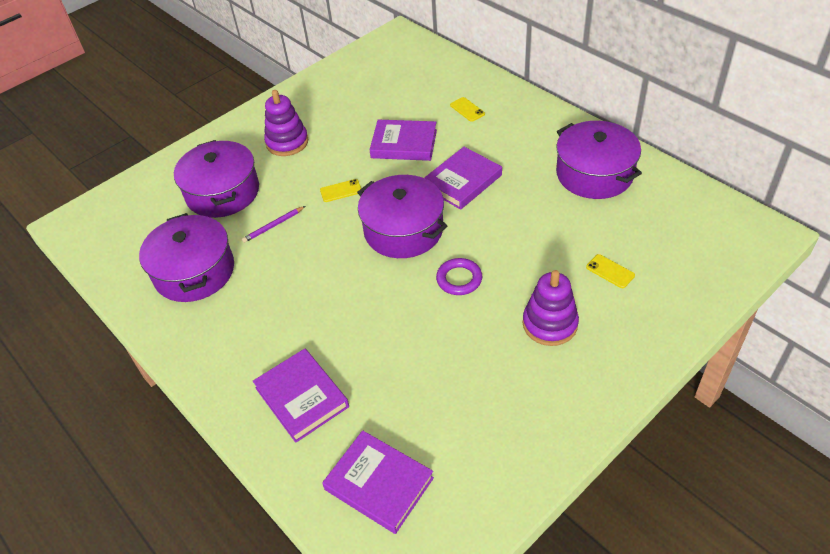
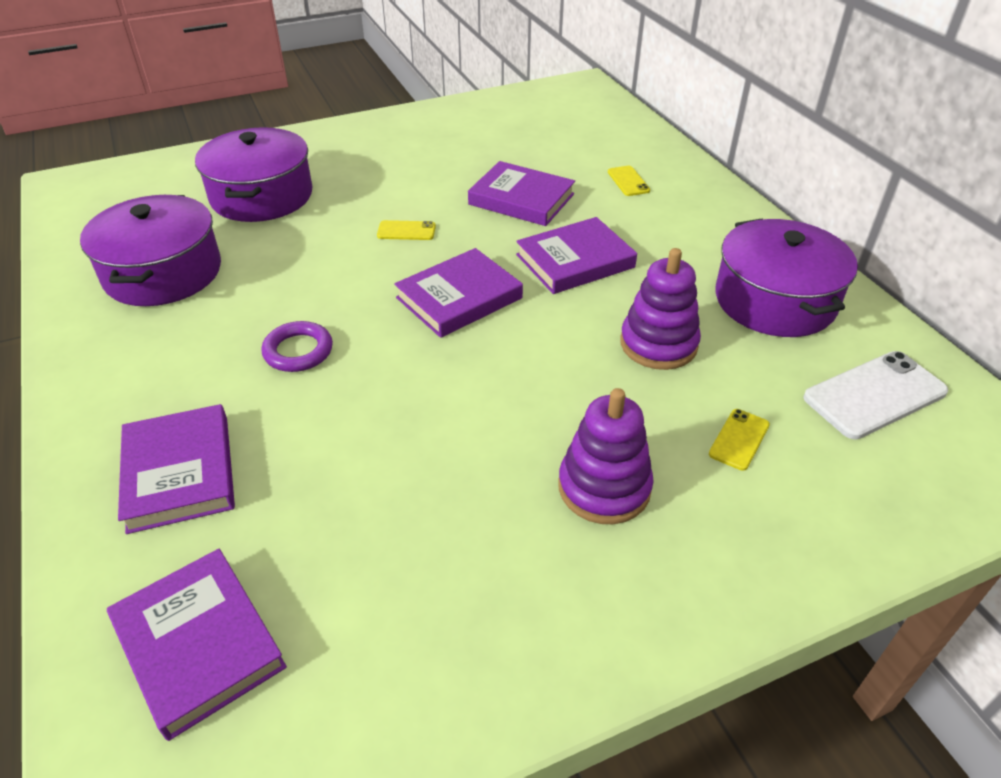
camera: 15 degrees right, 5 degrees down
purple pencil [242,206,305,243] -> none
purple stacking toy [264,90,308,156] -> purple stacking toy moved to [620,248,701,370]
purple pot [357,175,447,258] -> purple book [394,248,523,338]
purple ring [436,258,482,295] -> purple ring moved to [261,321,333,372]
yellow phone [586,254,635,288] -> yellow phone turned 60 degrees clockwise [709,409,770,471]
none -> white phone [803,351,948,440]

